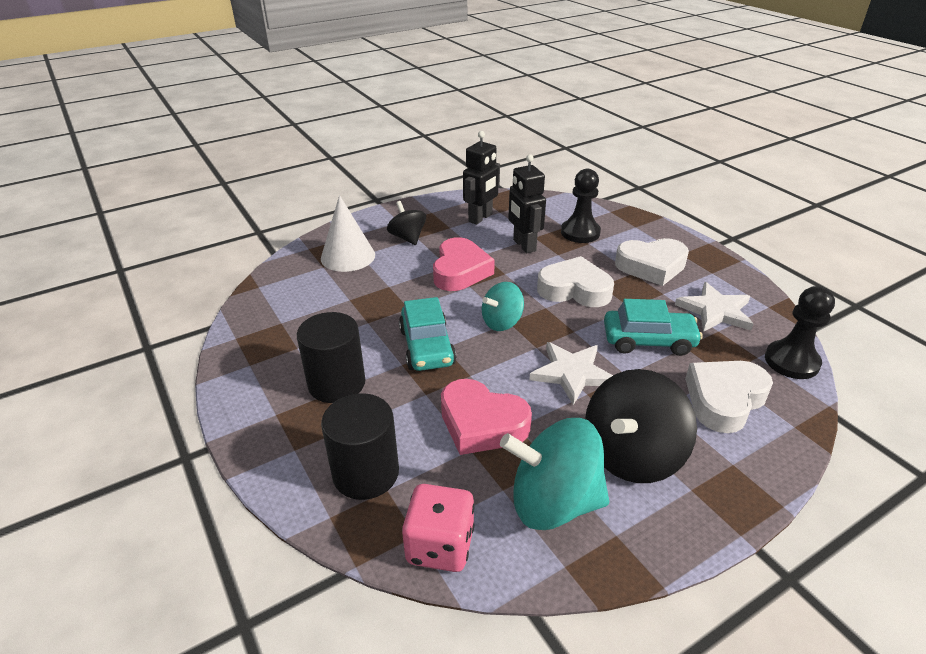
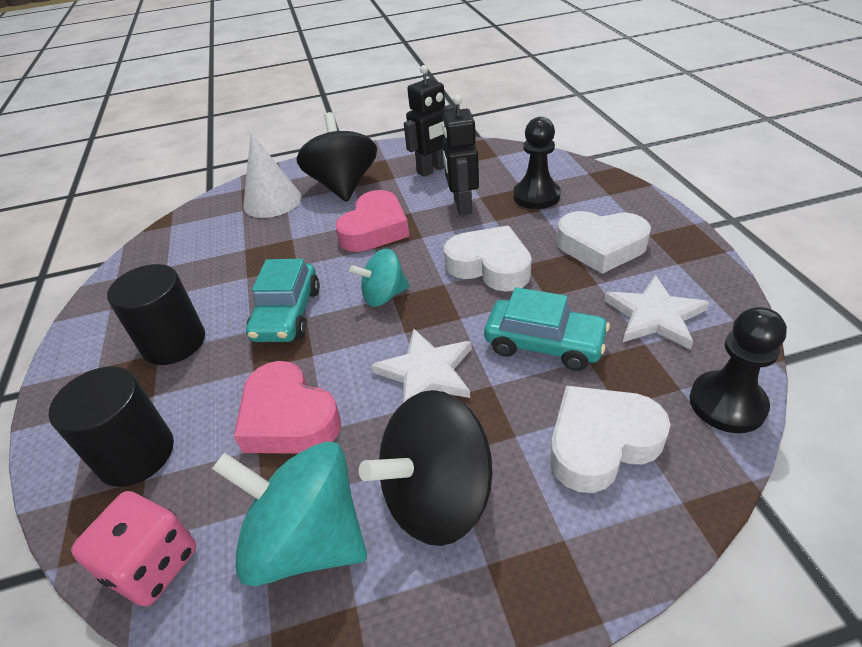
camera: 20 degrees right, 5 degrees up
black spinning top [387,201,426,245] -> black spinning top [296,112,377,202], size x1.71

